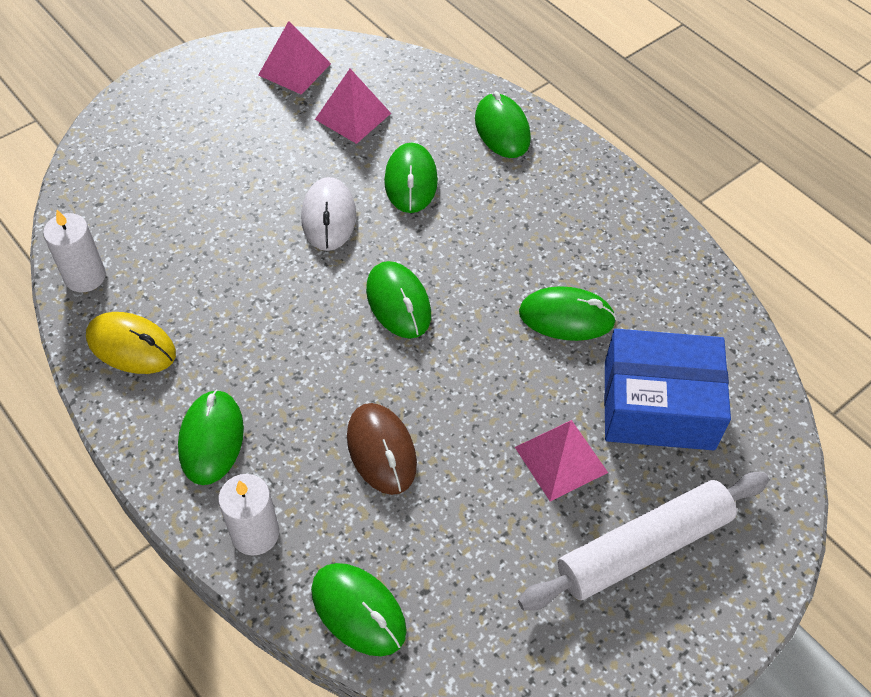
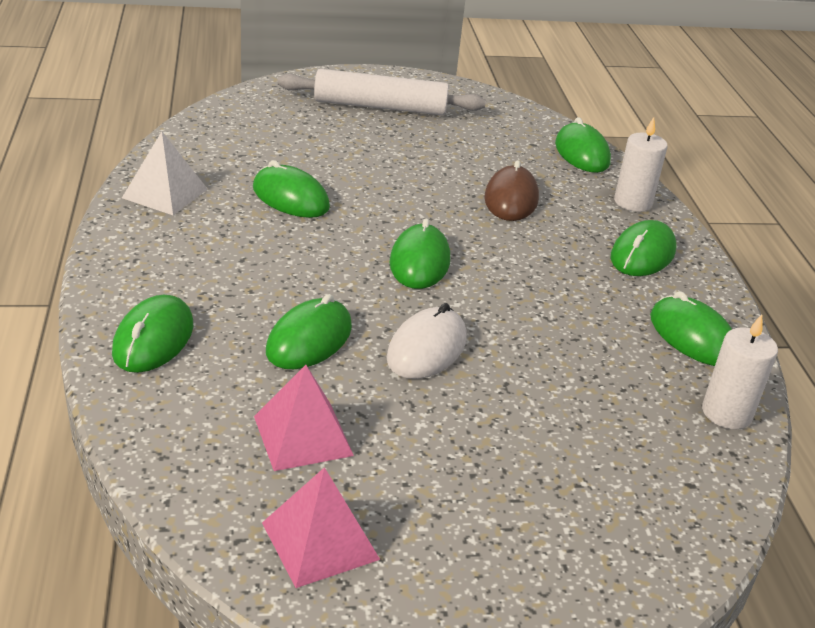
camera: 150 degrees left, 20 degrees down
yellow mouse [86,312,176,374] -> green mouse [650,291,732,366]
pink pyramid [515,420,608,502] -> none
blue box [604,329,731,450] -> none
none -> white pyramid [122,131,208,215]

